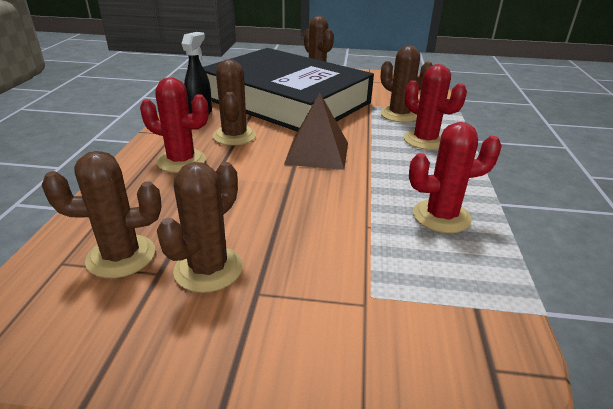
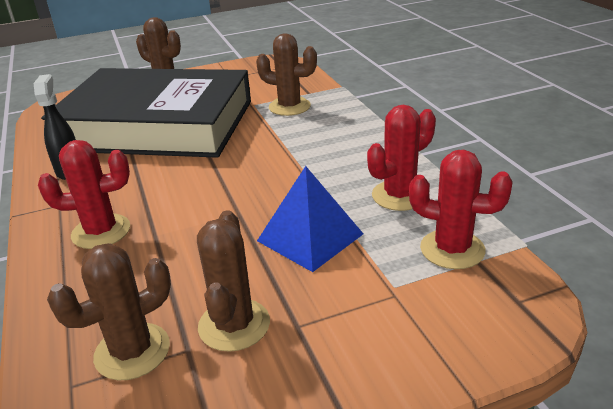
camera: 25 degrees left, 0 degrees up
brown cactus [213,59,256,145] -> none
brown pyramid [284,93,348,170] -> none
red cactus [404,64,467,150] -> red cactus moved to [409,150,513,269]
none -> blue pyramid [257,166,363,272]

